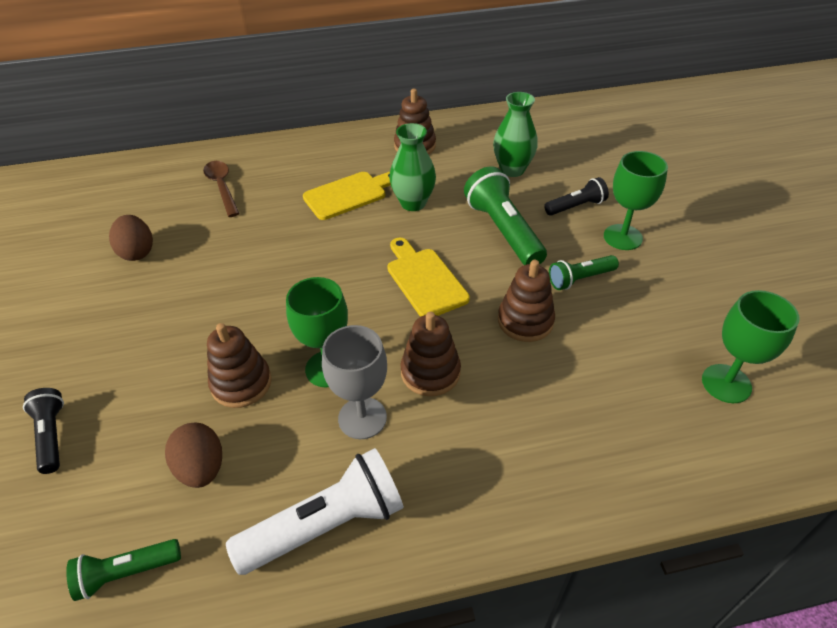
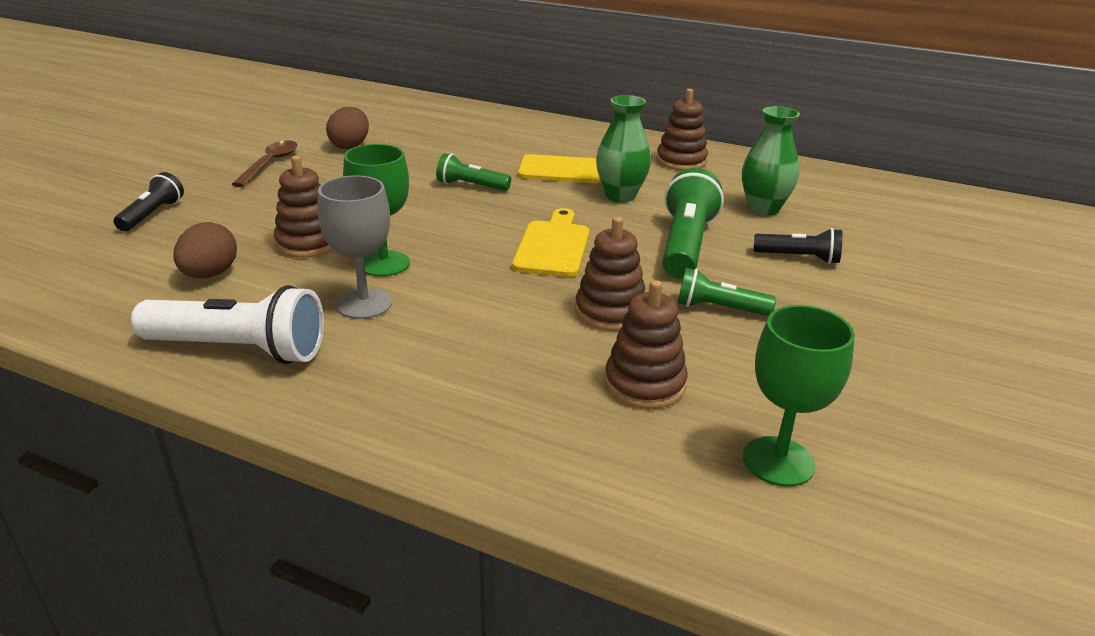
camera: 35 degrees right, 15 degrees down
green flashlight [66,539,181,601] -> green flashlight moved to [436,153,511,191]
brown spoon [203,161,240,217] -> brown spoon moved to [232,140,297,187]
brown stacking toy [401,312,461,396] -> brown stacking toy moved to [605,280,687,409]
green goblet [604,151,668,250] -> none

